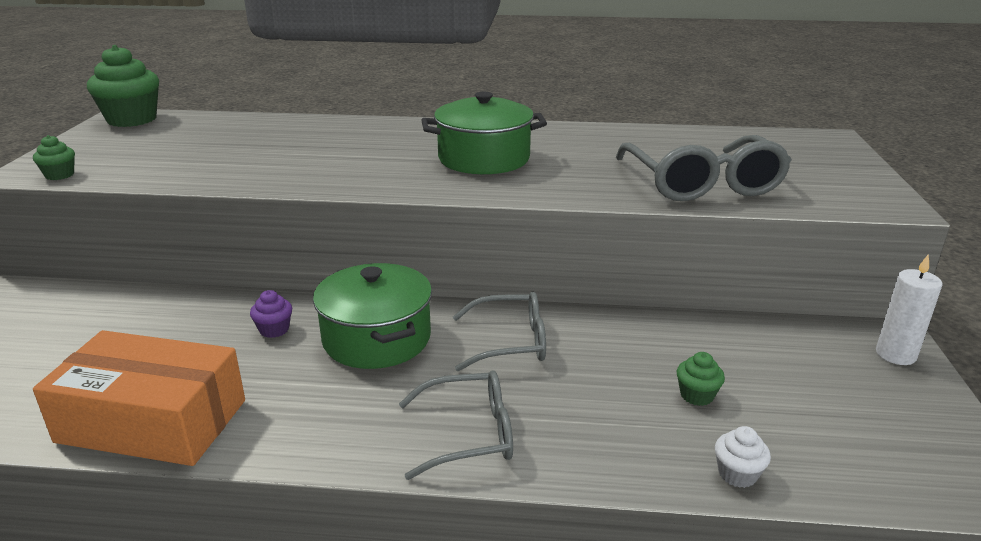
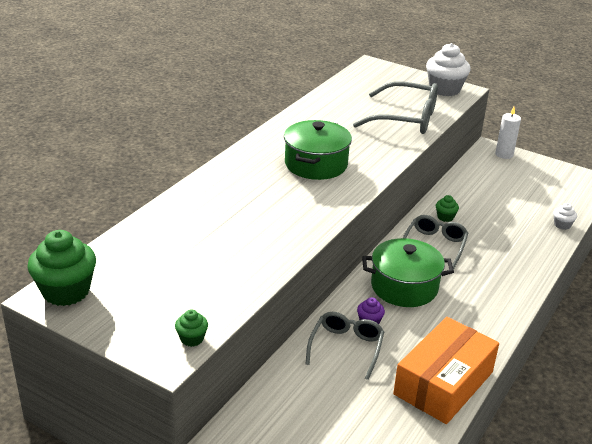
camera: 65 degrees left, 5 degrees up
grey glasses [399,370,513,480] -> grey glasses moved to [305,312,384,380]
green cupcake [677,352,725,406] -> green cupcake moved to [436,195,459,222]
none -> white cupcake [426,43,471,96]

